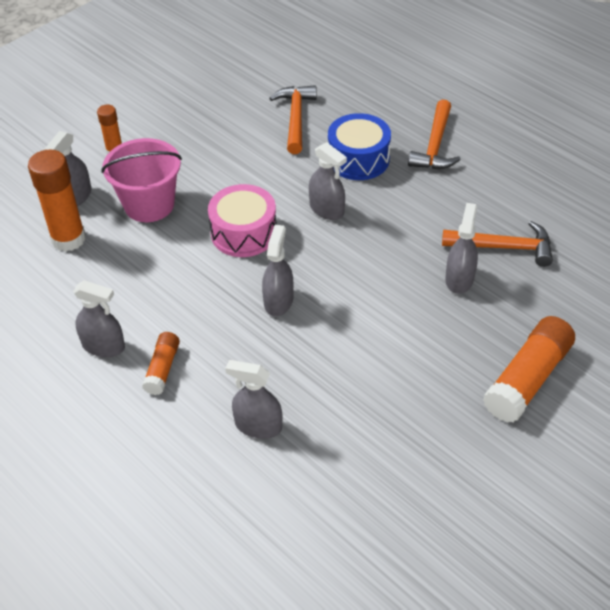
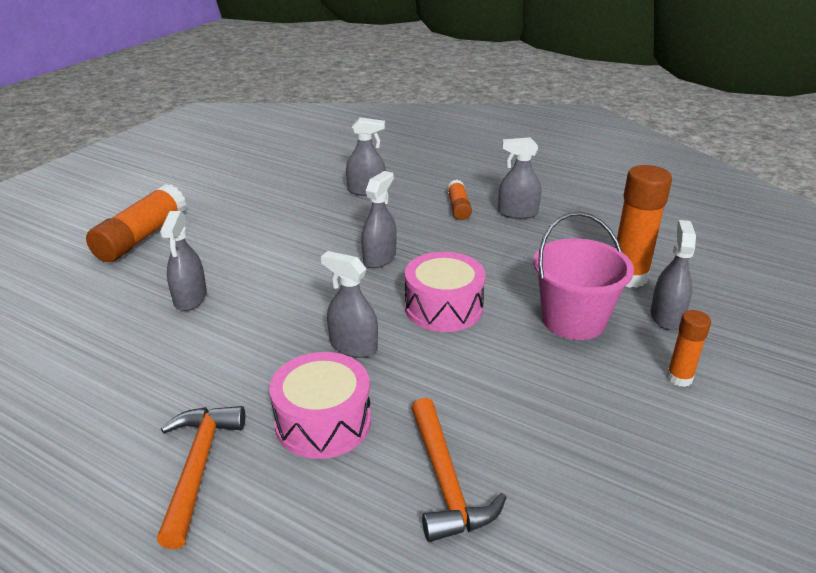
camera: 165 degrees right, 15 degrees down
grey spray bottle [262,225,294,316] -> grey spray bottle turned 150 degrees counterclockwise [361,171,397,268]
blue drum [328,113,391,180] -> pink drum [269,352,371,459]
orange hammer [442,221,553,267] -> none

